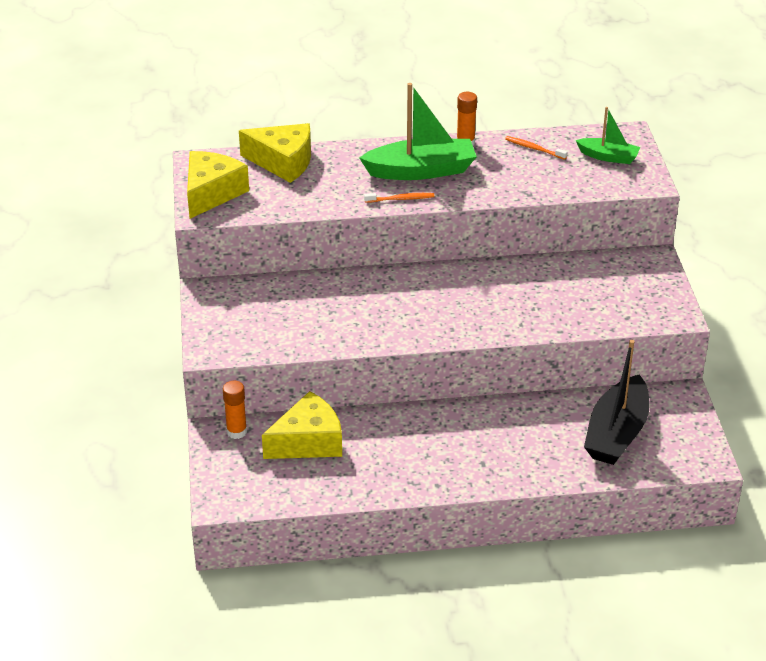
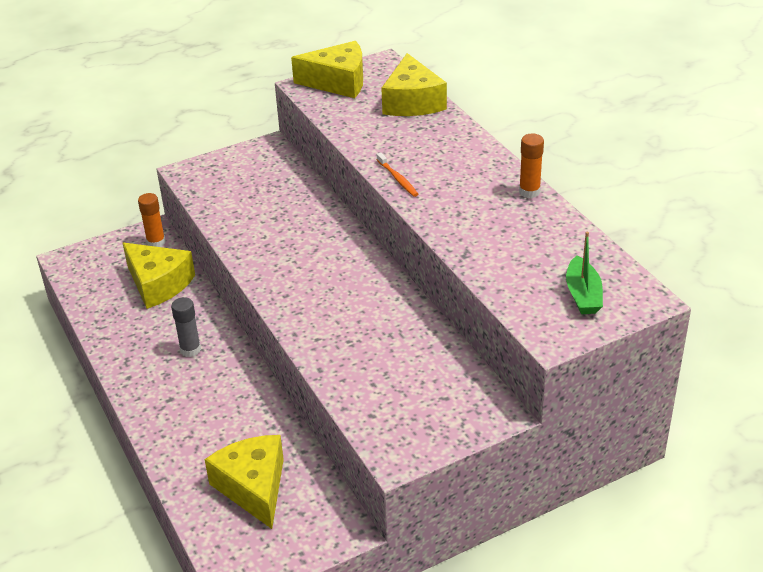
camera: 70 degrees right, 0 degrees up
green boat [359,83,477,180] -> none
orange toothbrush [505,136,567,160] -> none
black boat [584,340,650,465] -> yellow cheese [205,435,284,529]
none -> grey glue stick [171,297,201,357]

